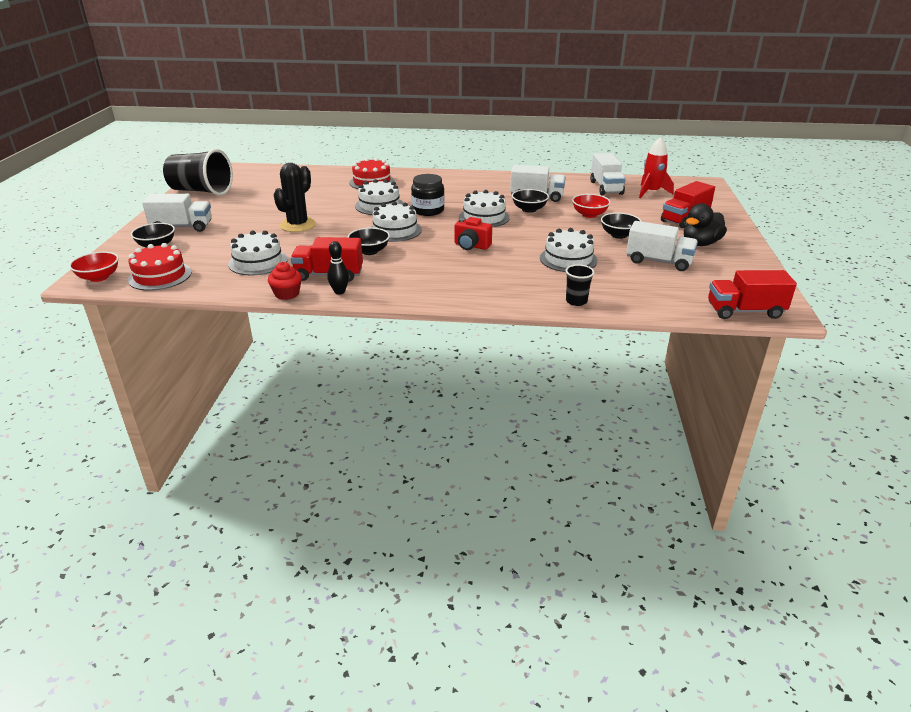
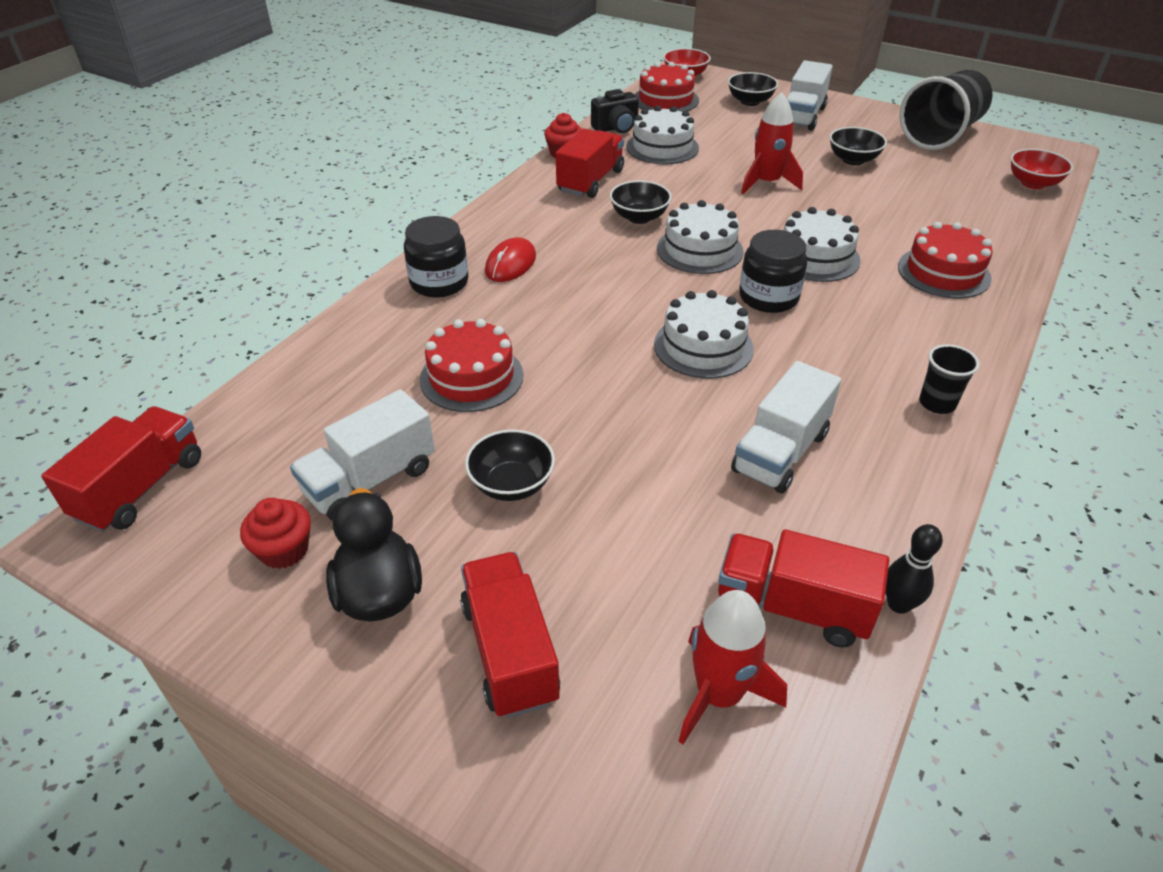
camera: 115 degrees right, 10 degrees up
black cactus [274,163,316,232] -> red rocket [741,92,803,194]
black bowling pin [327,241,349,295] -> black bowling pin moved to [885,524,943,614]
red camera [455,217,492,250] -> none
black bowl [512,189,549,213] -> black bowl moved to [830,127,887,165]
white cake [540,228,598,272] -> red cake [420,319,523,412]
black cup [565,264,594,306] -> black cup moved to [919,344,980,414]
red bowl [572,194,610,218] -> red bowl moved to [1011,149,1073,189]
white truck [590,153,626,195] -> red truck [718,530,889,647]
none -> red cupcake [240,498,311,569]
none -> black jar [404,216,469,297]
none -> red mouse [485,237,536,282]
none -> black camera [591,89,639,133]

